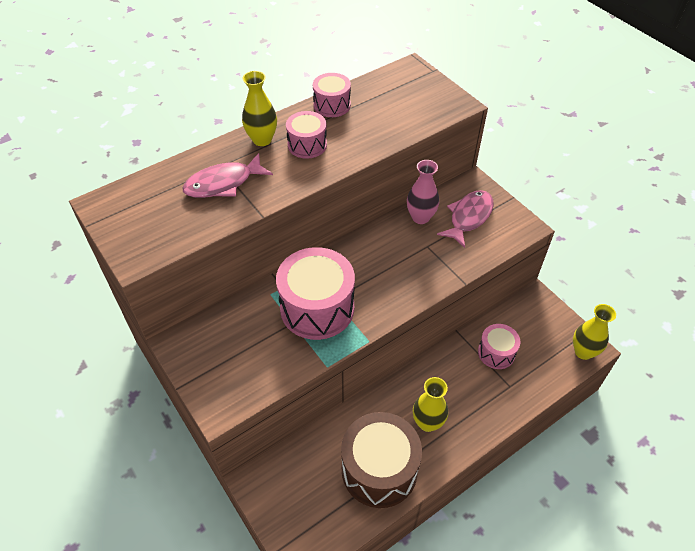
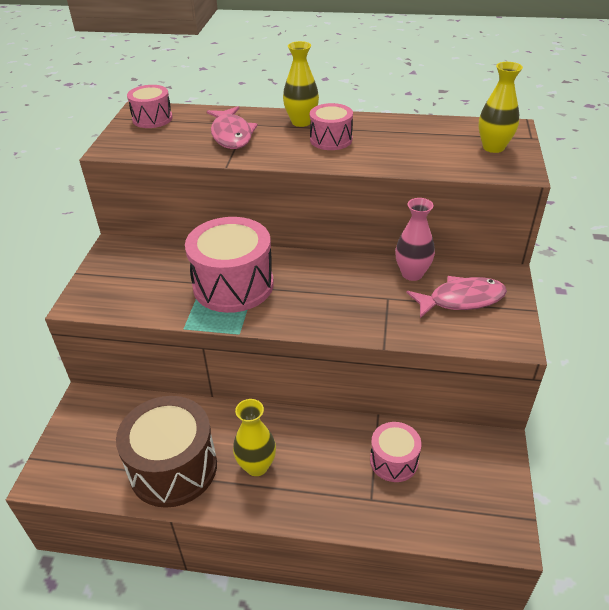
camera: 45 degrees right, 10 degrees down
pink fish [182,153,273,198] -> pink fish turned 120 degrees counterclockwise [207,106,258,149]
pink drum [313,73,351,117] -> pink drum moved to [127,85,173,128]
yellow vase [573,304,616,360] -> yellow vase moved to [478,62,523,153]

